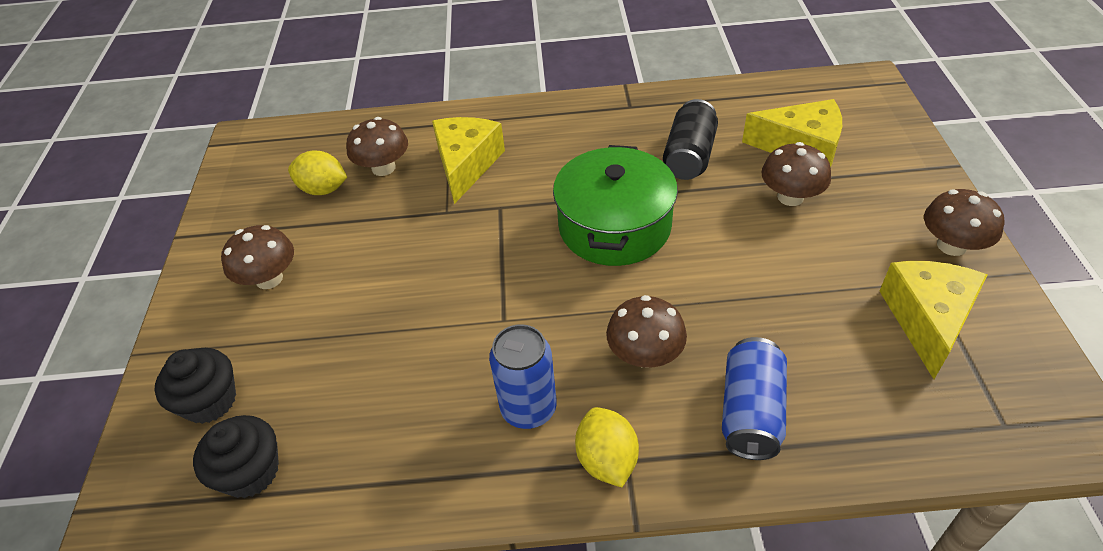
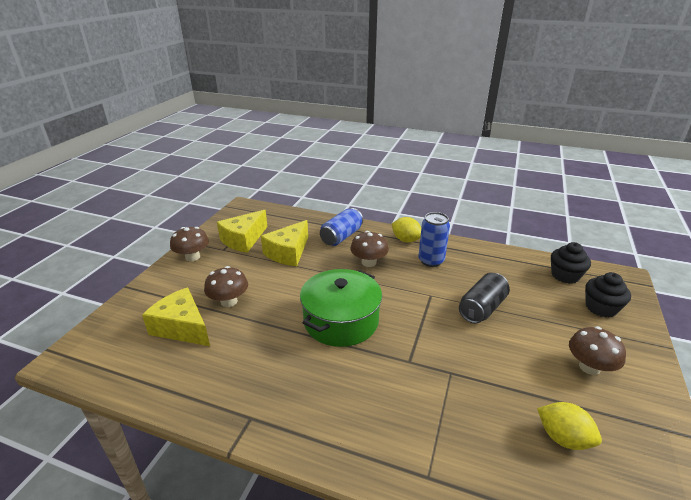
camera: 160 degrees left, 15 degrees down
brown mushroom [346,117,408,176] -> none
yellow cheese [432,117,505,204] -> yellow cheese moved to [261,220,308,266]
yellow lemon [575,407,639,487] -> yellow lemon turned 60 degrees counterclockwise [391,217,421,242]
black can [663,99,718,180] -> black can moved to [459,273,510,324]

